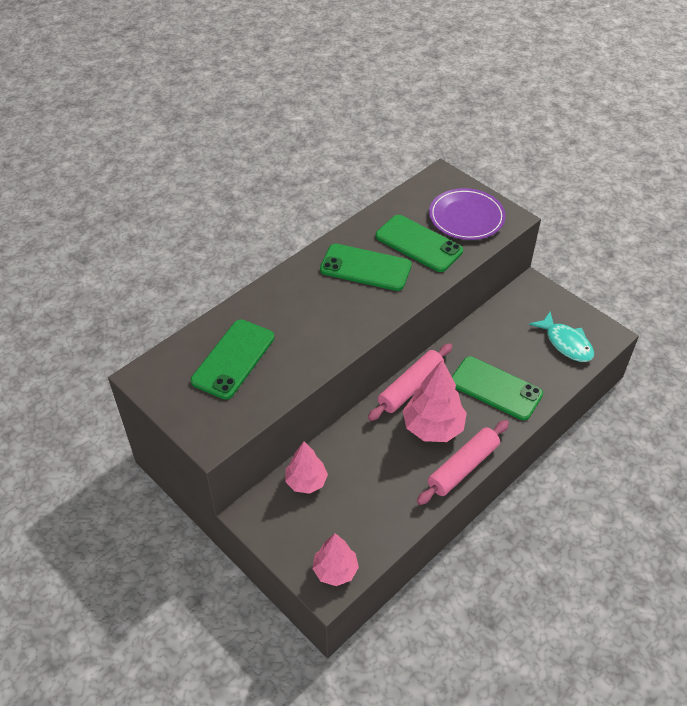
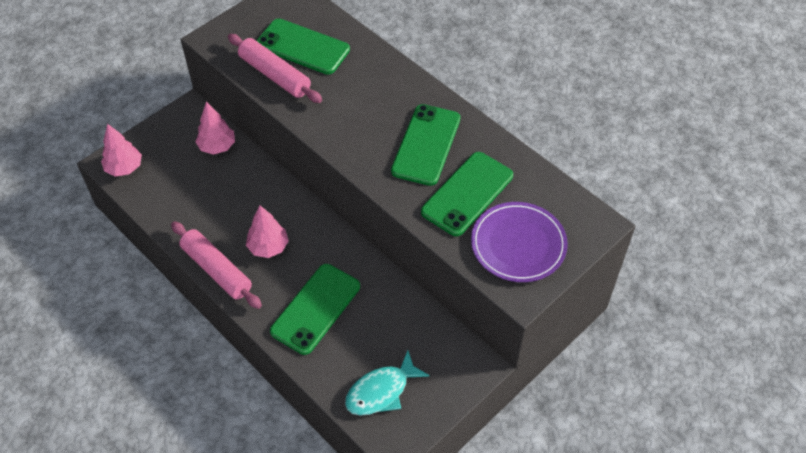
camera: 90 degrees right, 5 degrees up
pink rolling pin [368,343,452,421] -> pink rolling pin moved to [228,34,322,103]
pink tree [403,360,467,442] -> pink tree [246,205,289,258], size x0.64

